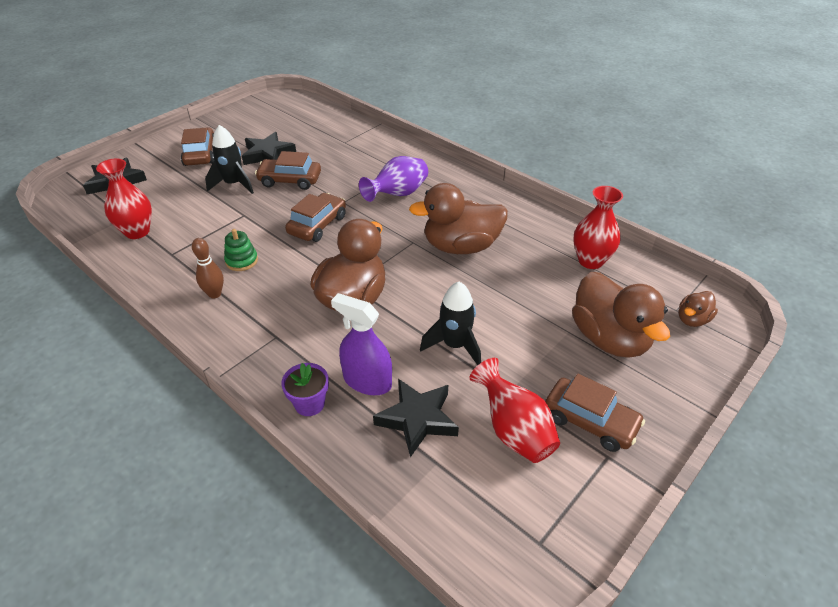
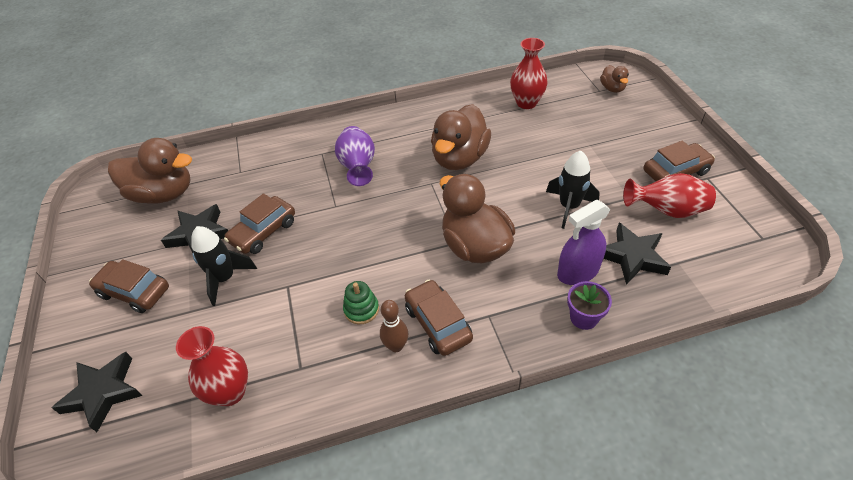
camera: 55 degrees left, 5 degrees up
brown car [285,193,346,242] -> brown car moved to [405,280,473,356]
brown duck [572,272,670,357] -> brown duck moved to [108,138,192,204]

